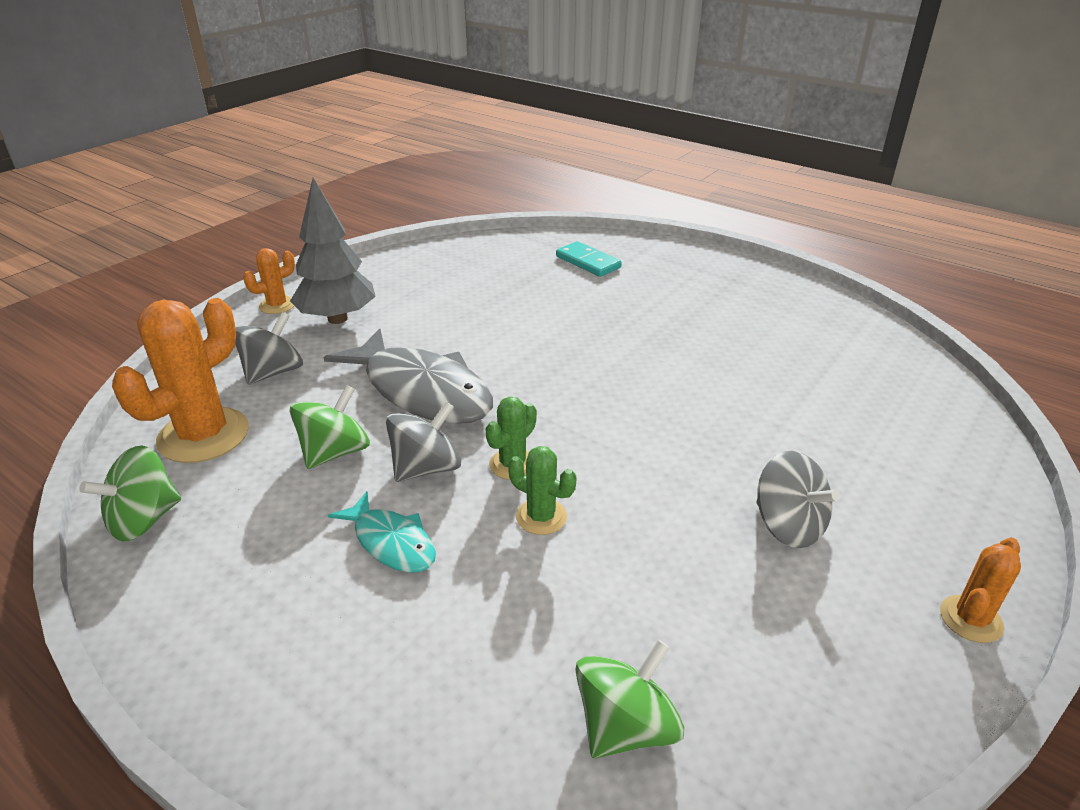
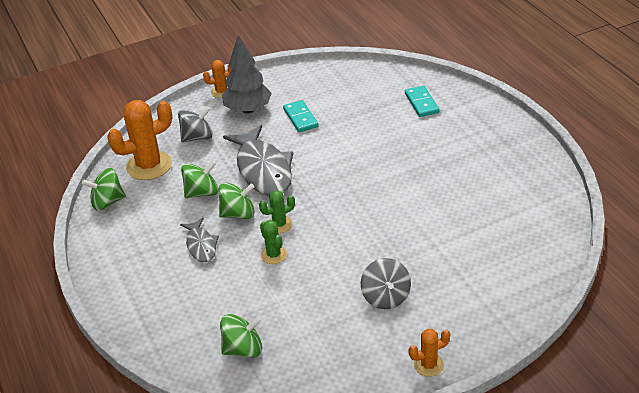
camera: 30 degrees right, 5 degrees up
turquoise fish [328,491,436,573] -> grey fish [180,218,219,262]
grey spinning top [386,402,461,482] -> green spinning top [218,182,255,219]
none -> turquoise domino [283,100,319,132]

